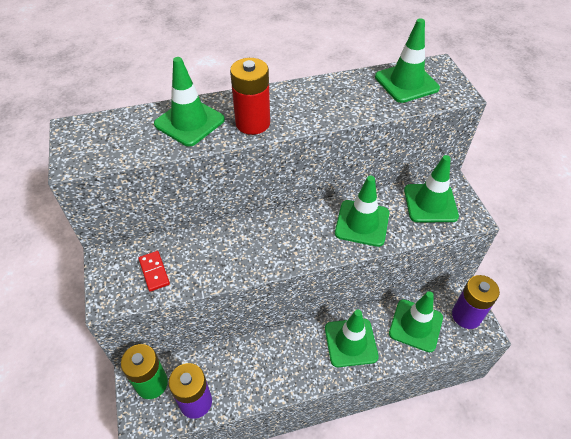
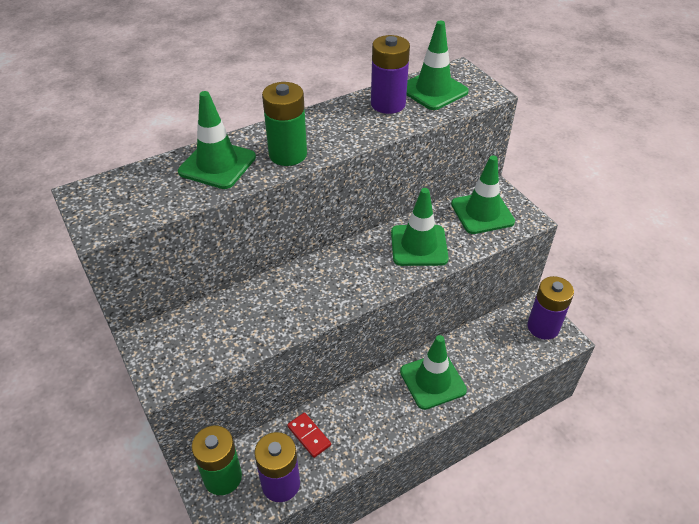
camera: 15 degrees left, 5 degrees down
red domino [139,251,170,292] -> red domino moved to [287,412,331,458]
red battery [230,58,270,135] -> green battery [262,82,307,166]
green traffic cone [389,291,443,352] -> none
none -> purple battery [371,35,410,114]

